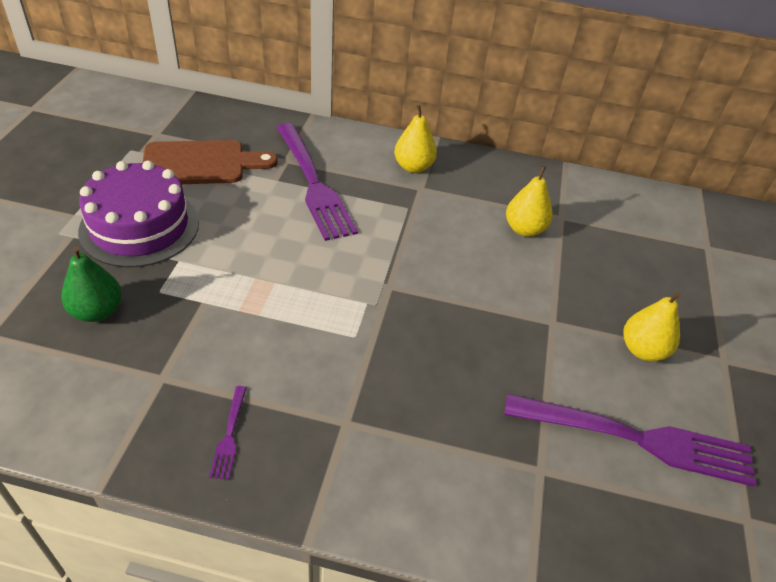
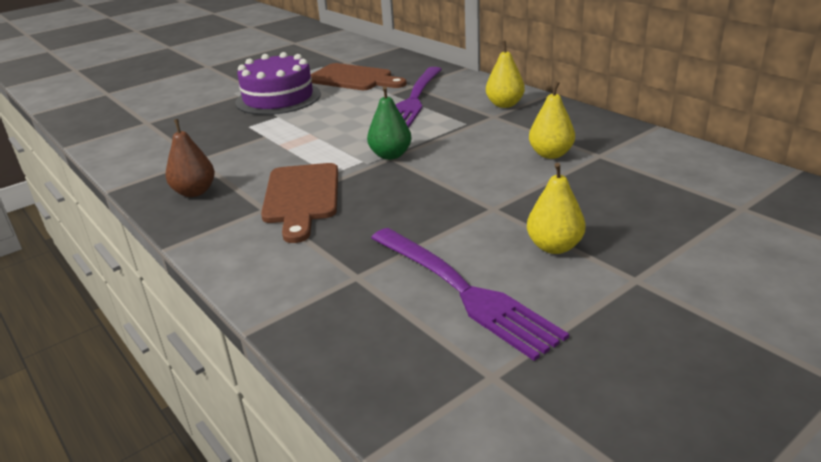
camera: 45 degrees right, 15 degrees down
green pear [61,247,122,322] -> green pear moved to [367,86,411,160]
purple fork [209,386,247,480] -> brown pear [166,119,215,197]
none -> brown cutting board [261,163,338,243]

